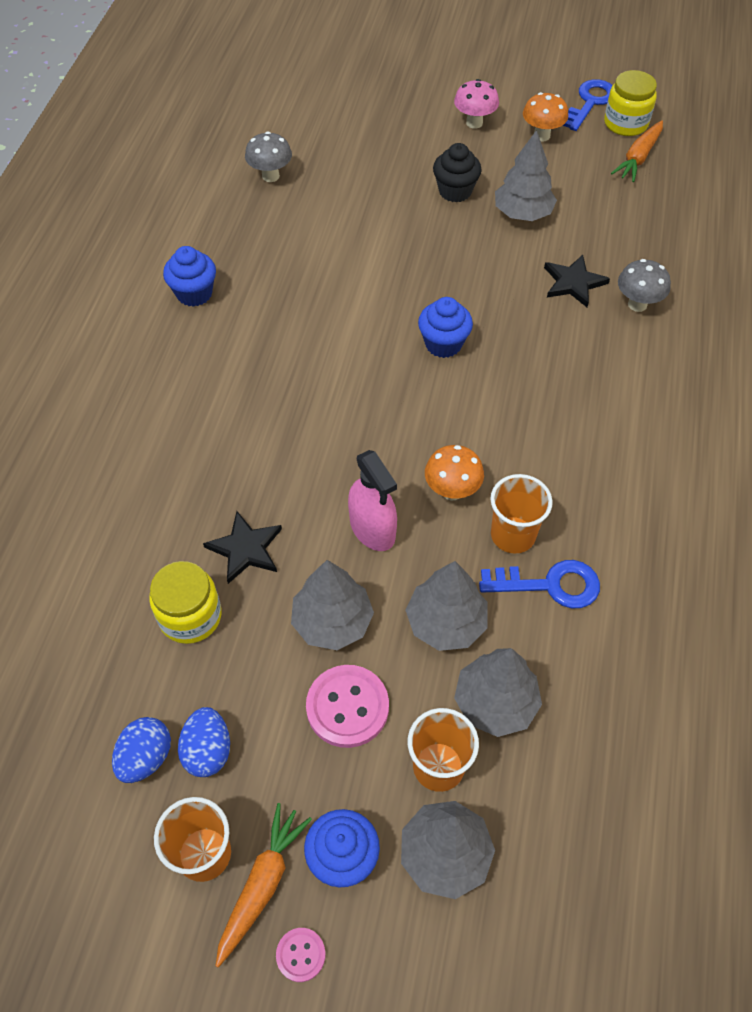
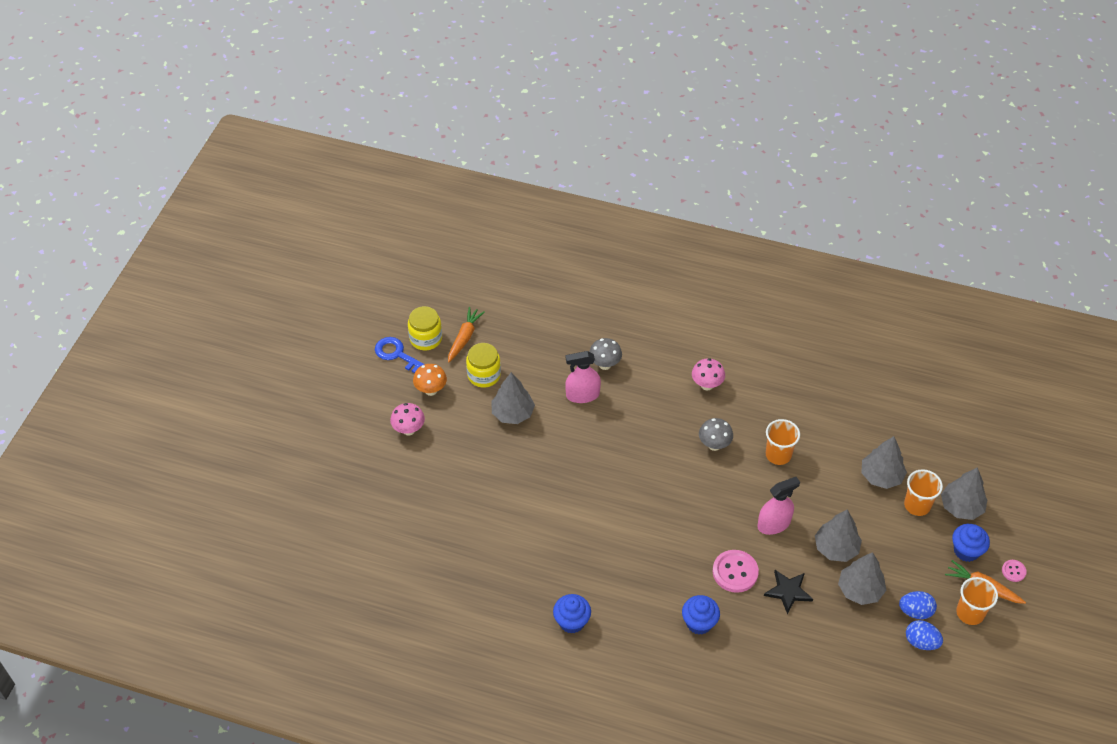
camera: 85 degrees left, 5 degrees down
yellow jar [149,561,221,644] -> yellow jar moved to [466,343,501,387]
grey mushroom [245,132,292,182] -> grey mushroom moved to [699,418,733,451]
pink button [306,665,389,748] -> pink button moved to [713,550,759,593]
grey tree [405,561,488,651] -> grey tree moved to [838,552,886,605]
blue cupcake [418,297,473,358] -> blue cupcake moved to [682,595,720,635]
orange mushroom [425,445,484,500] -> none
black cupcake [433,143,482,203] -> none
blue key [479,560,600,608] -> none
black star [544,255,610,307] -> pink spray bottle [565,351,601,403]
orange carrot [611,120,663,182] -> orange carrot turned 105 degrees counterclockwise [448,307,485,363]
none -> pink mushroom [692,358,725,390]

